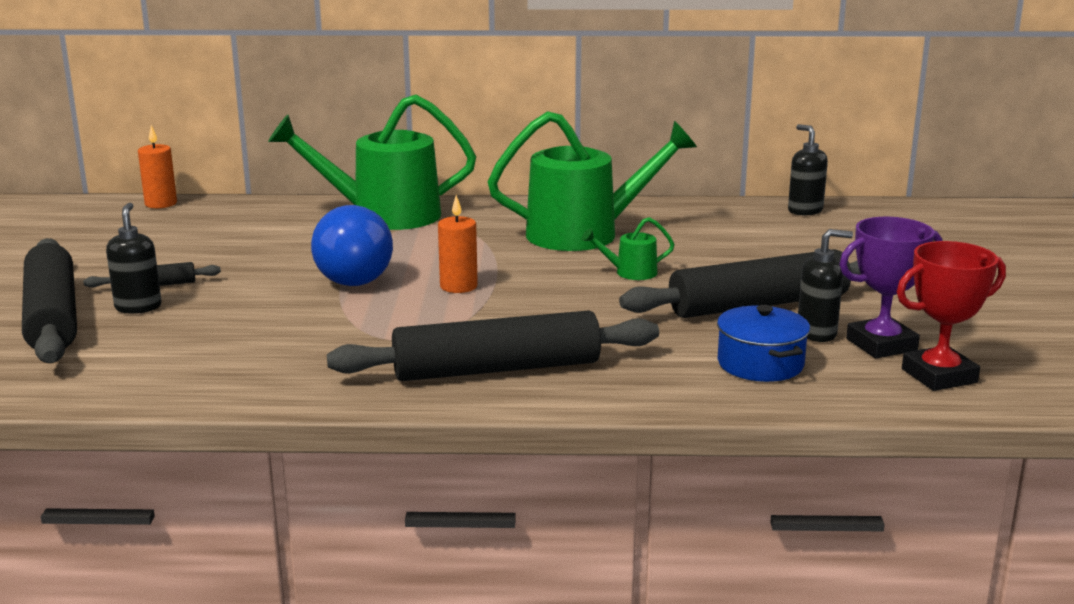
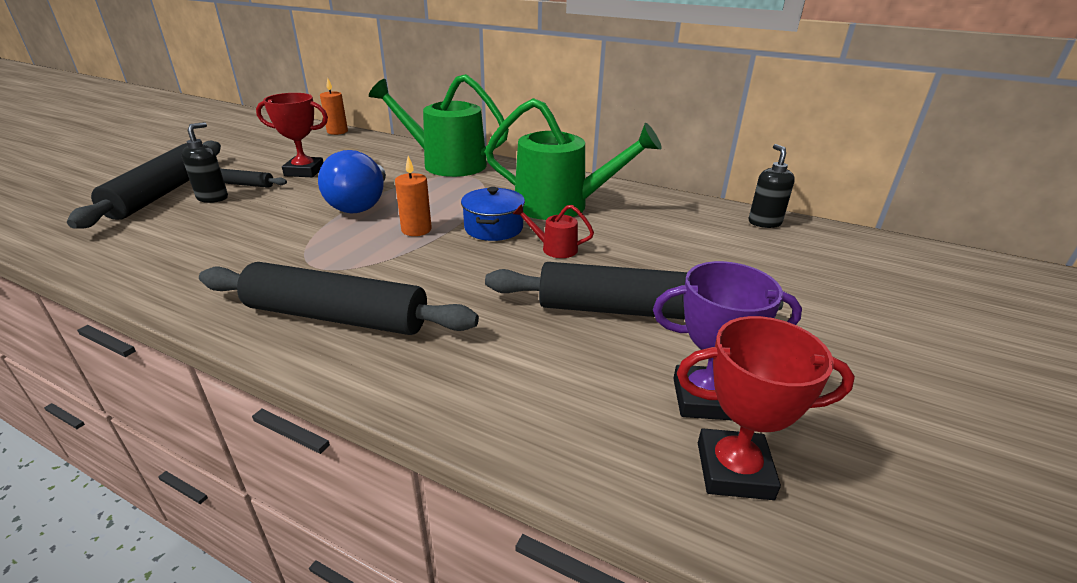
camera: 25 degrees right, 10 degrees up
green watering can [581,217,675,280] -> red watering can [513,204,594,258]
blue pot [717,305,810,382] -> blue pot moved to [461,187,525,241]
black soap dispenser [798,229,853,342] -> none
none -> red trophy [256,93,328,177]

